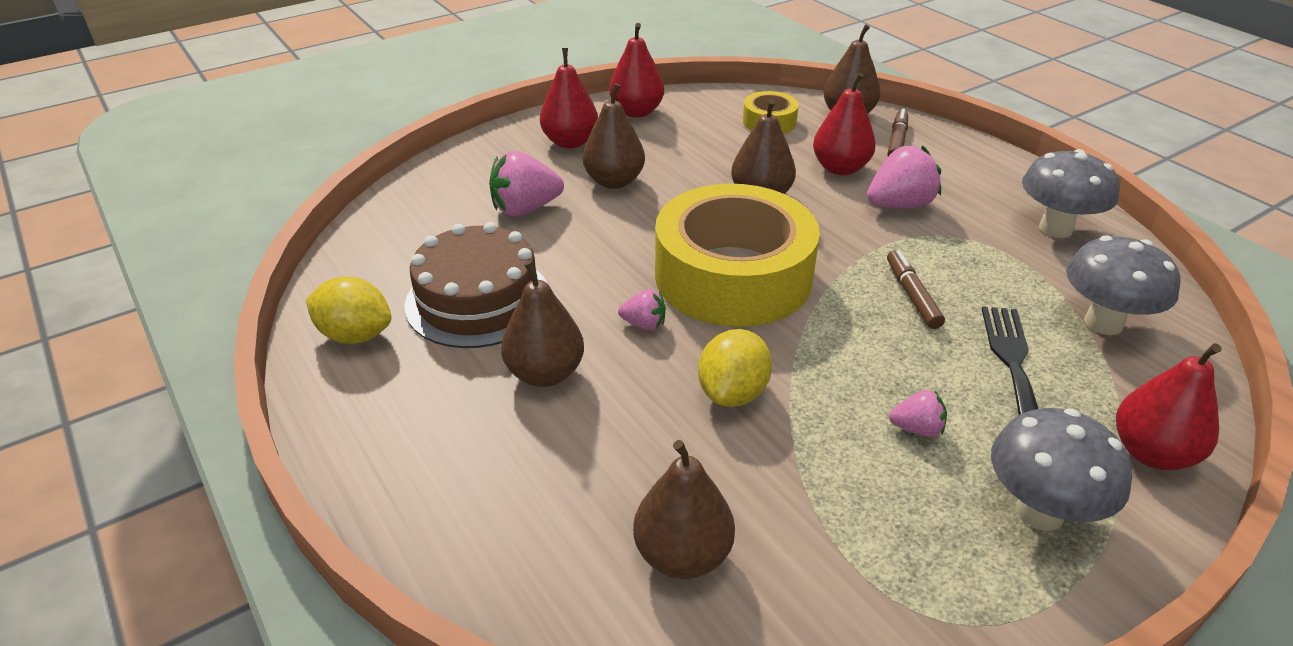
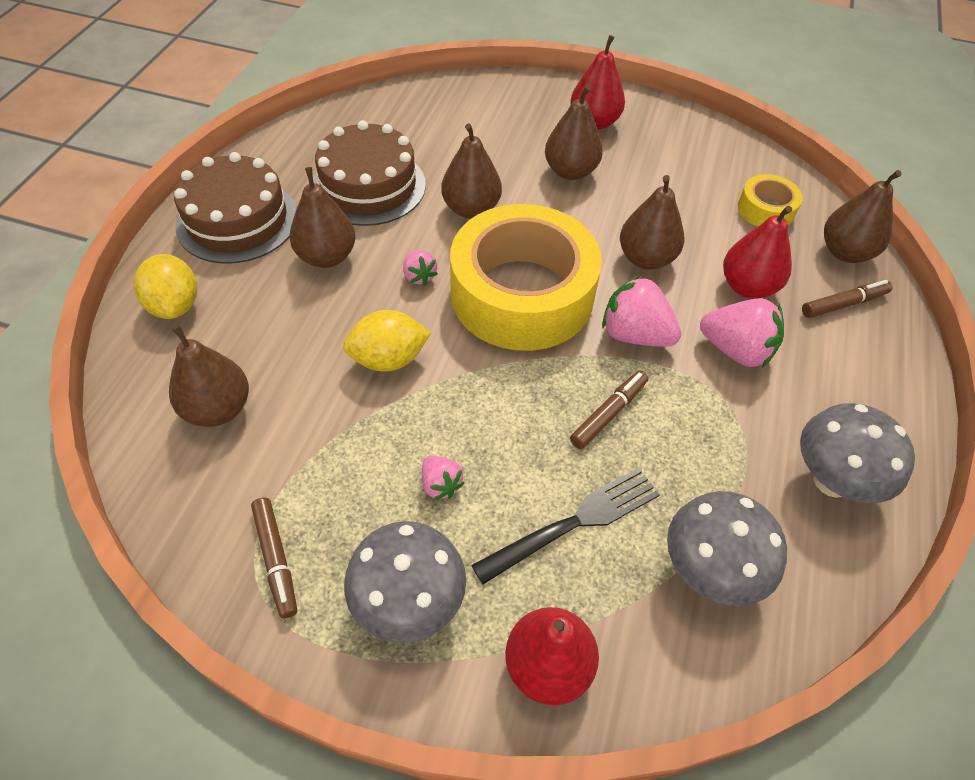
camera: 50 degrees right, 15 degrees up
yellow lemon [306,276,391,344] -> yellow lemon moved to [134,254,197,319]
pink strawberry [489,151,564,216] -> pink strawberry moved to [602,275,681,347]
red pear [609,23,664,118] -> none
none -> brown cake [174,152,297,264]
none -> brown marker [251,497,297,619]
none -> brown pear [441,123,502,218]

